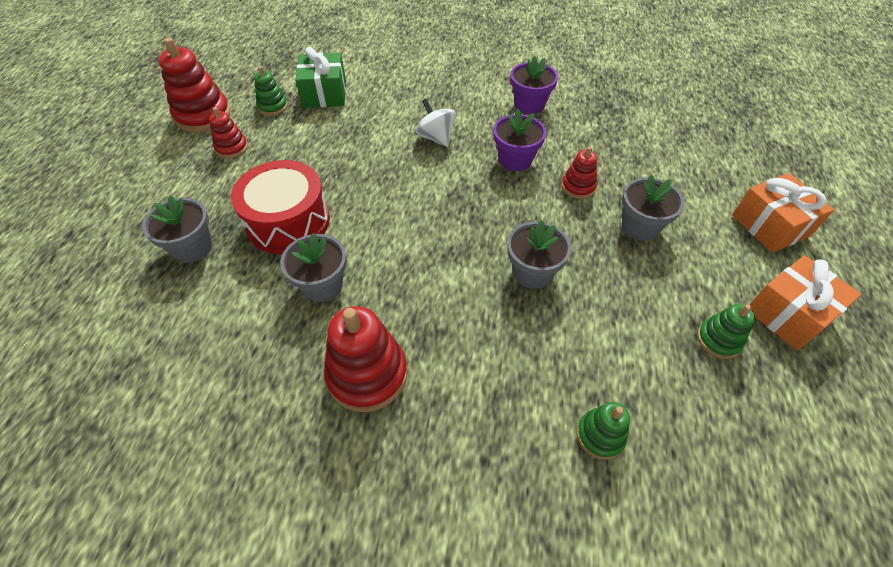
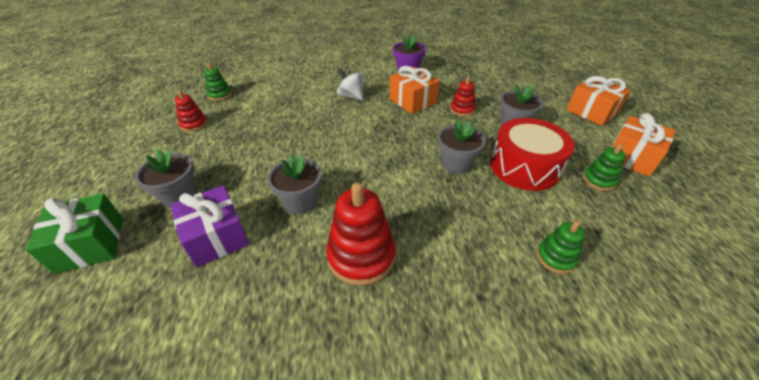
camera: 15 degrees left, 10 degrees down
red stacking toy [159,38,230,132] -> none
red drum [231,160,330,254] -> red drum moved to [490,118,575,191]
green gift [295,47,346,108] -> green gift moved to [25,194,123,274]
purple flower pot [493,109,546,171] -> orange gift [389,66,440,114]
none -> purple gift [171,185,249,267]

